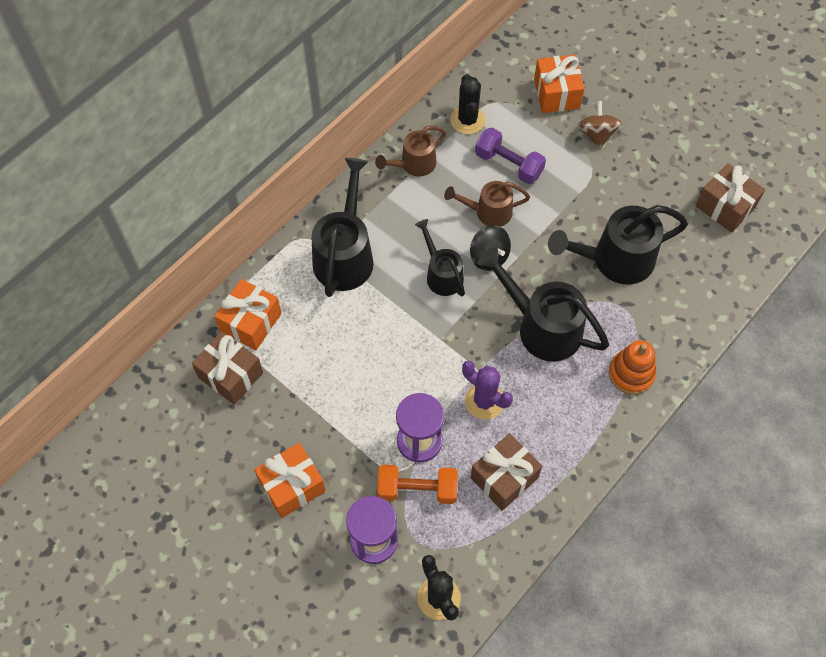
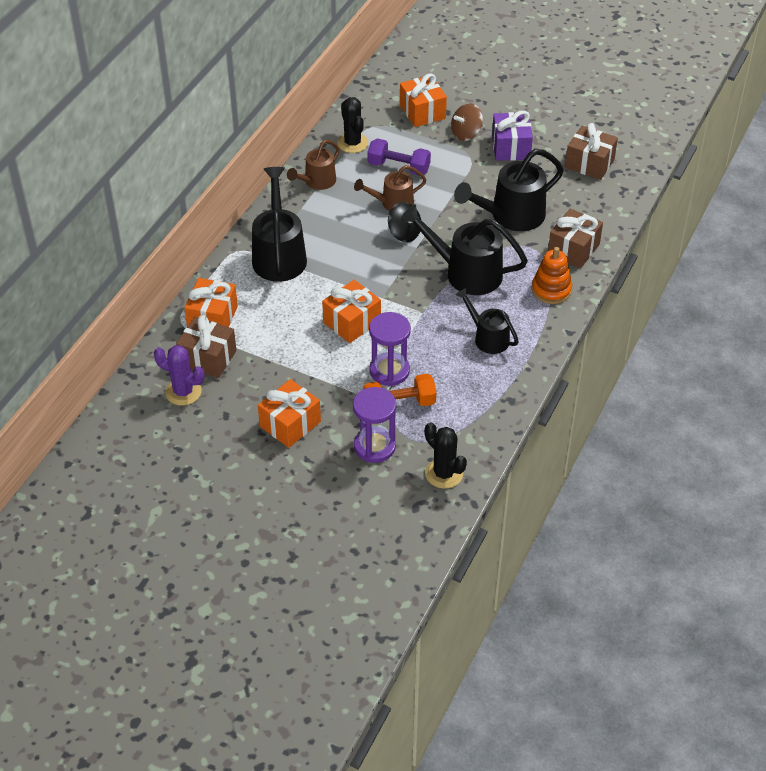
camera: 15 degrees left, 15 degrees down
black watering can [415,219,465,297] -> black watering can moved to [456,288,519,354]
purple cactus [462,361,513,419] -> purple cactus moved to [154,345,205,405]
brown gift [471,433,542,511] -> brown gift moved to [548,209,603,268]
brown spinning top [578,101,622,148] -> brown spinning top turned 105 degrees counterclockwise [451,103,483,141]
none -> orange gift [322,280,381,343]
none -> purple gift [492,110,533,161]

